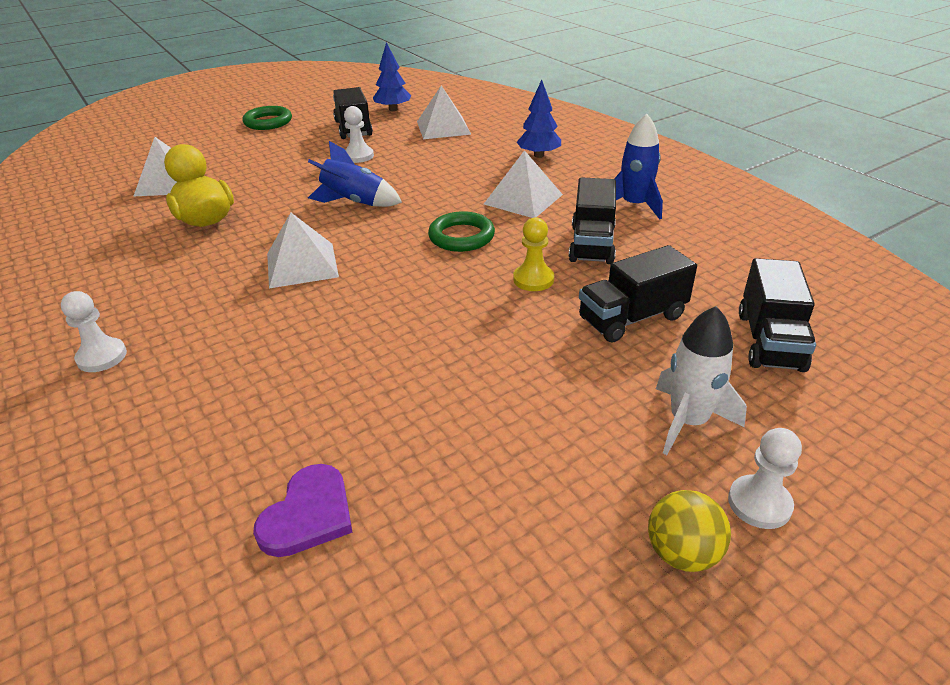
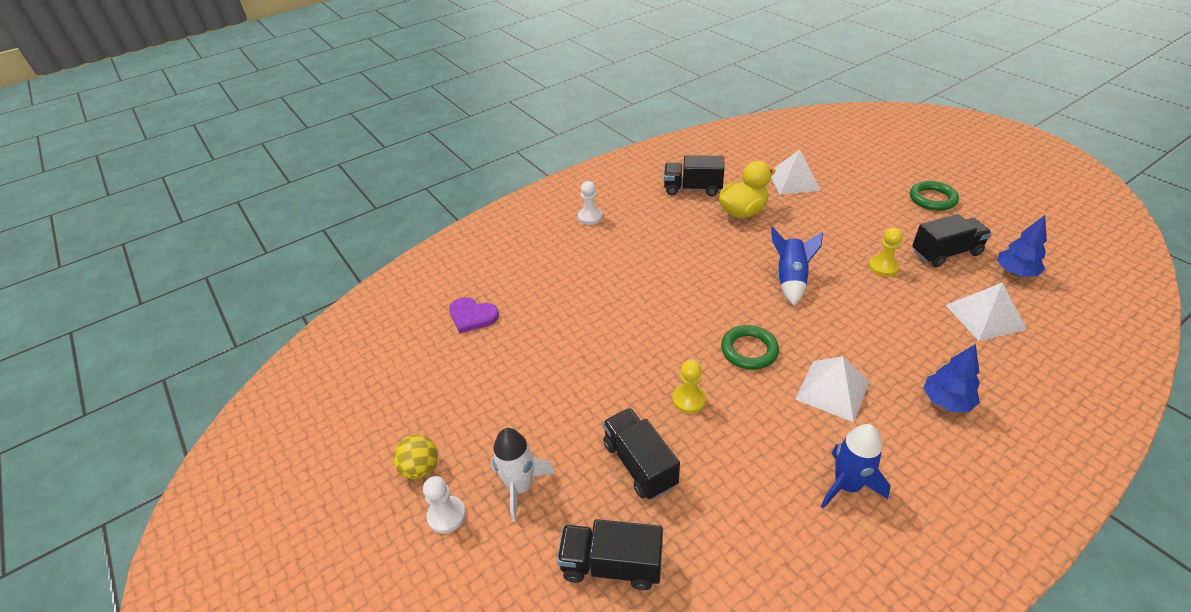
camera: 90 degrees right, 5 degrees up
white pyramid [267,212,339,288] -> none
white pawn [344,106,374,163] -> yellow pawn [869,228,903,277]
black truck [569,178,616,264] -> black truck moved to [664,155,724,196]

